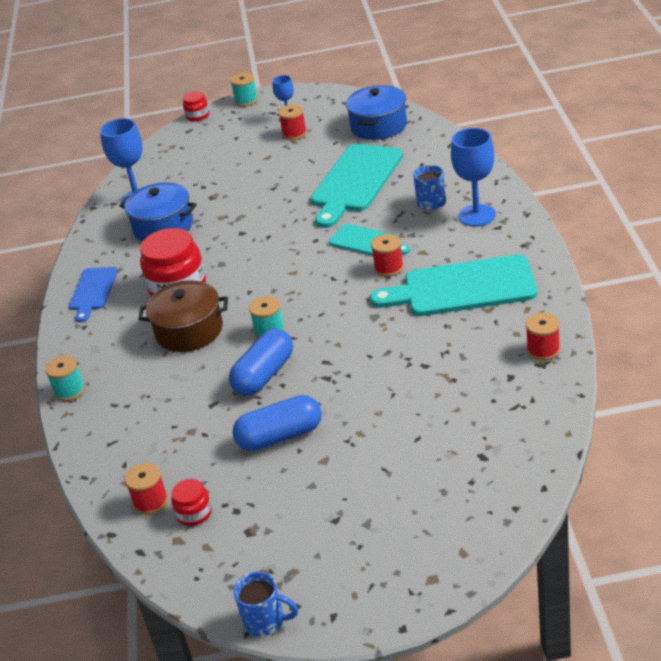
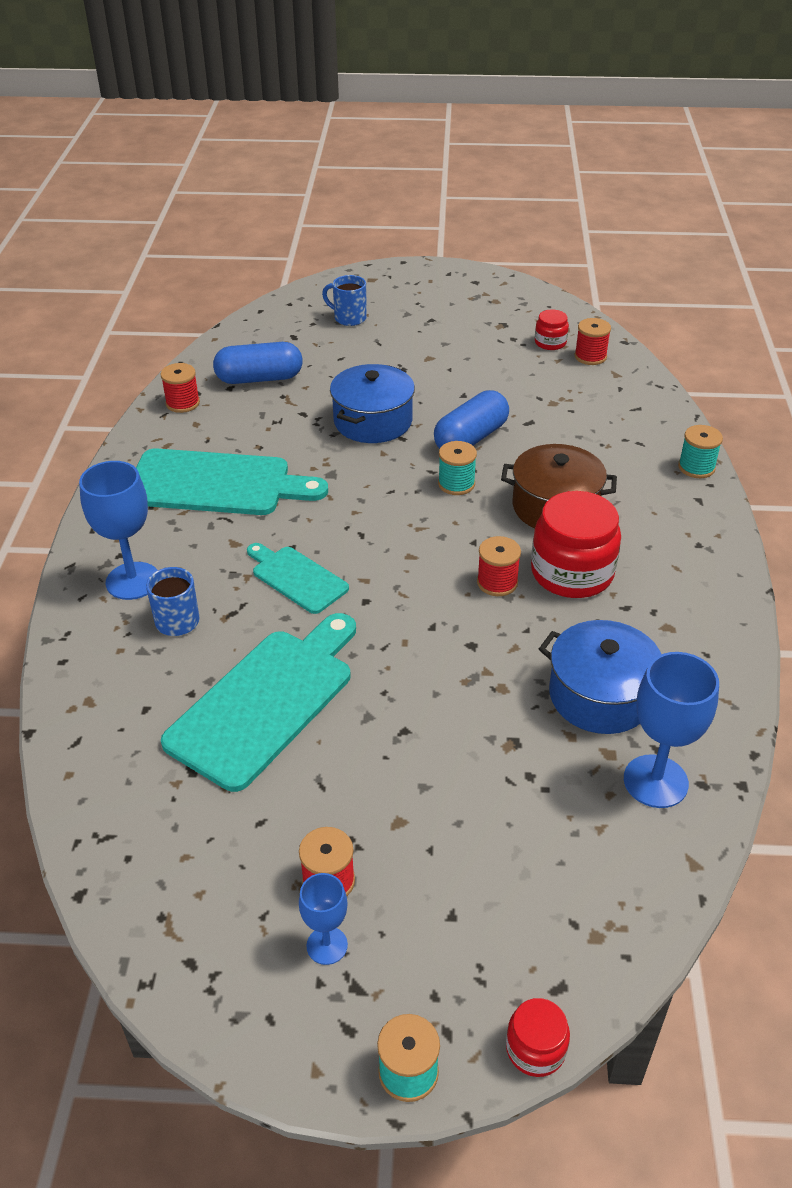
camera: 175 degrees left, 5 degrees up
blue cutting board [69,267,118,322] -> none
blue capsule [233,395,322,451] -> blue capsule moved to [213,342,303,384]
blue mug [234,572,298,637] -> blue mug moved to [322,275,367,326]
blue pot [346,85,407,140] -> blue pot moved to [330,364,415,443]
red spool [371,234,404,277] -> red spool moved to [477,536,521,596]

